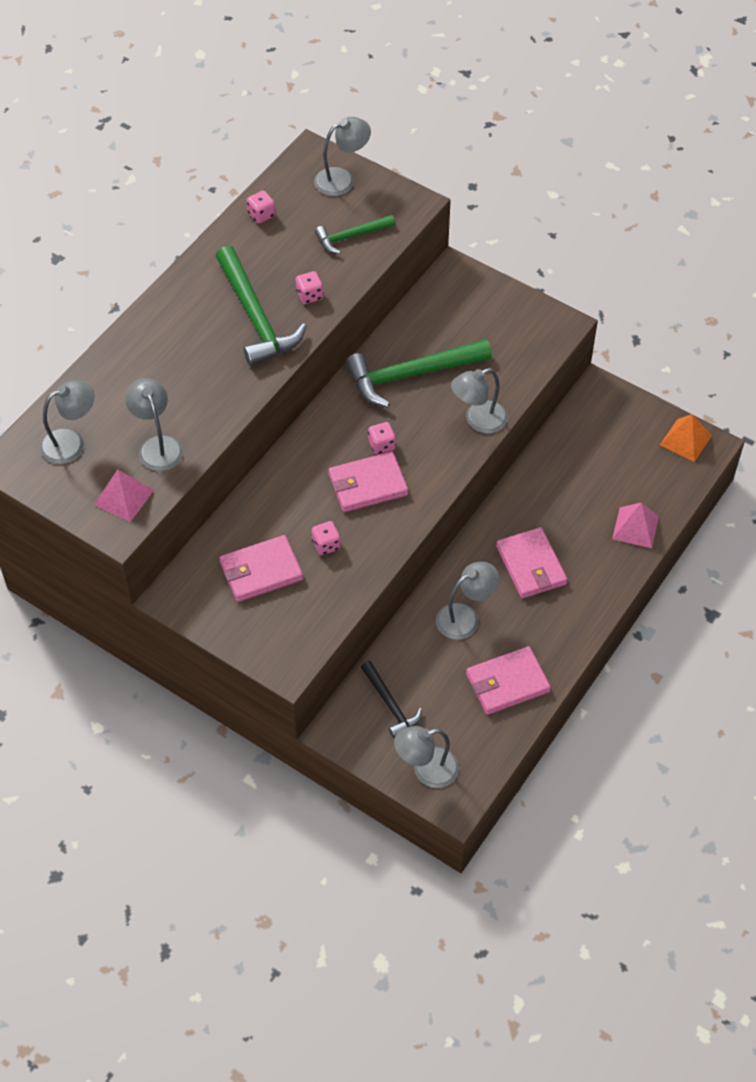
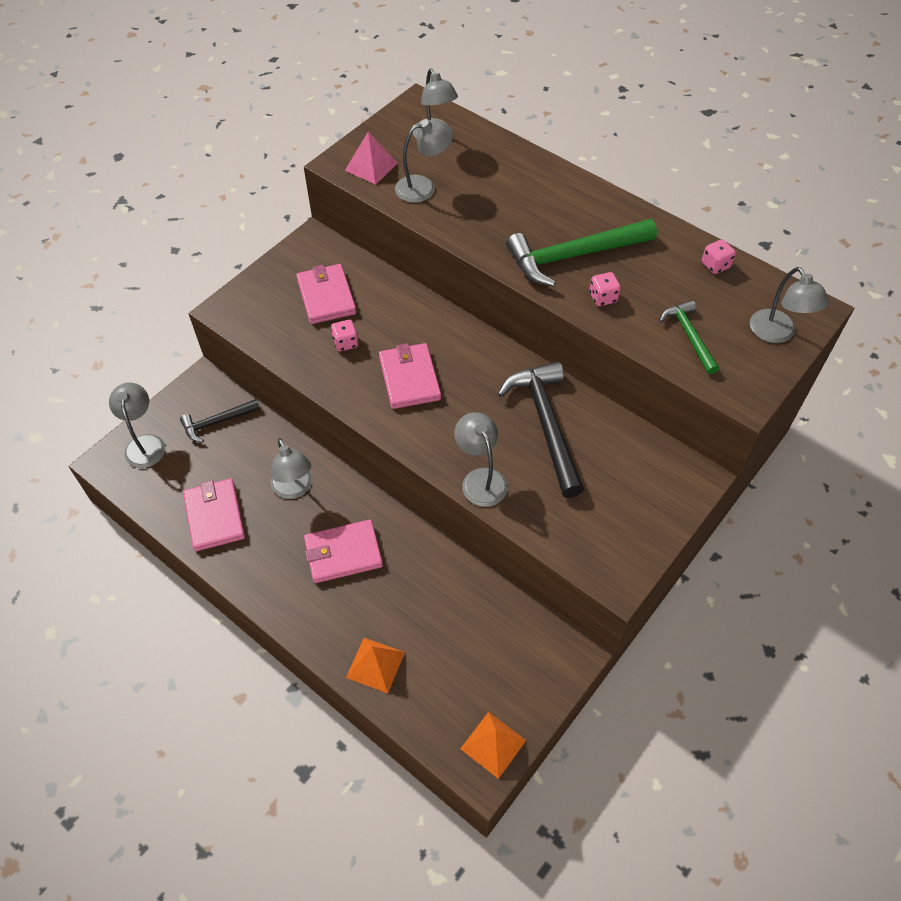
camera: 95 degrees right, 0 degrees up
green hammer [346,339,492,407] -> black hammer [498,361,584,498]
pink dice [368,422,396,455] -> none
pink pyramid [612,502,659,548] -> orange pyramid [346,638,405,693]

